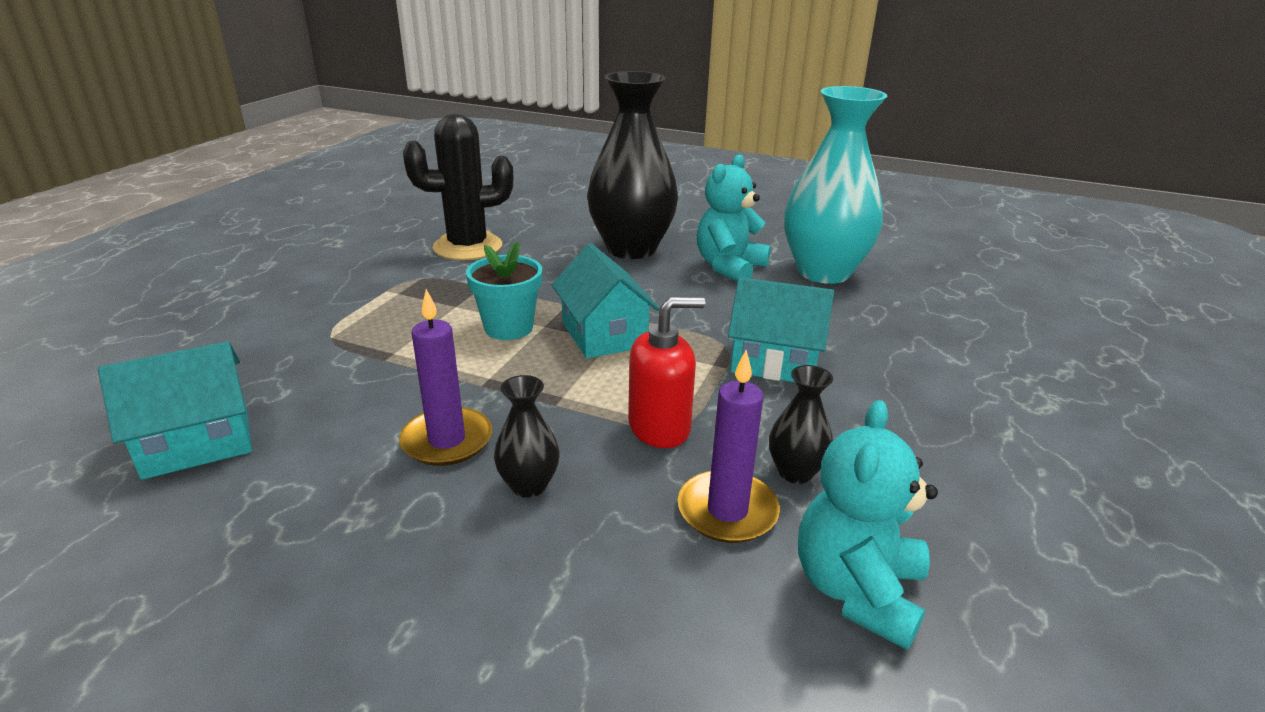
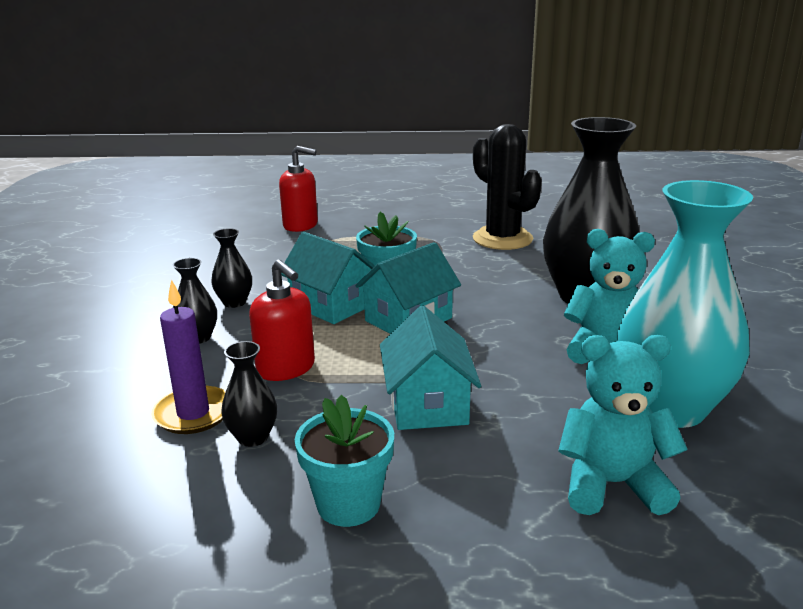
camera: 70 degrees right, 5 degrees down
turquoise house [98,341,252,480] -> turquoise house moved to [281,232,375,324]
purple candle [399,289,492,466] -> black vase [211,228,252,308]
turquoise teddy bear [798,400,938,650] -> turquoise teddy bear moved to [558,335,688,515]
none -> red soap dispenser [279,146,318,232]
none -> turquoise flower pot [295,395,394,527]

